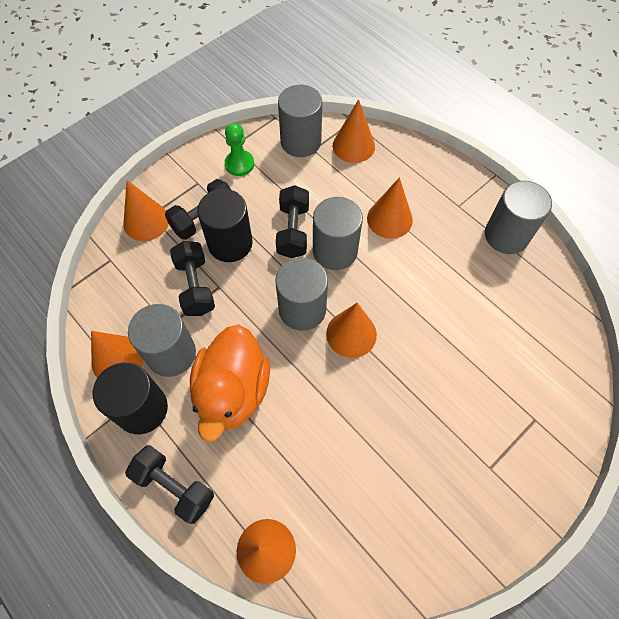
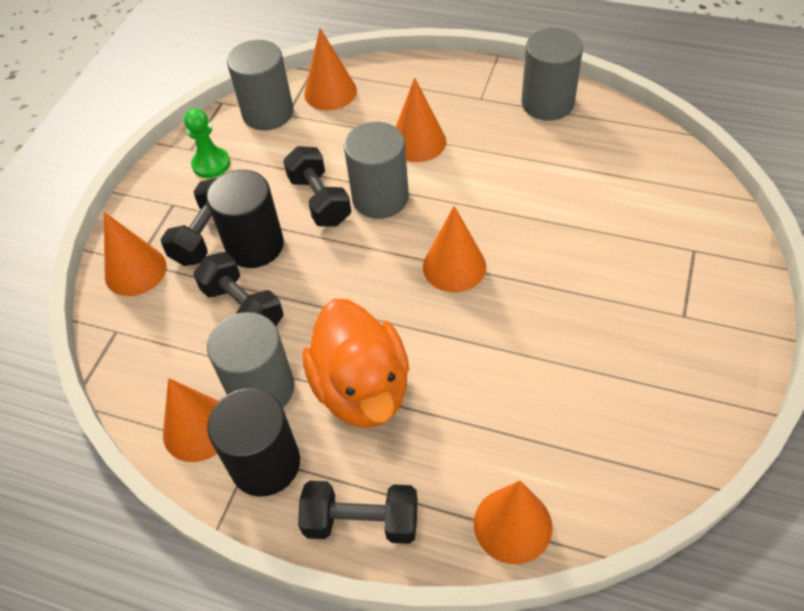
camera: 25 degrees left, 10 degrees down
grey cylinder [275,257,328,331] -> none

